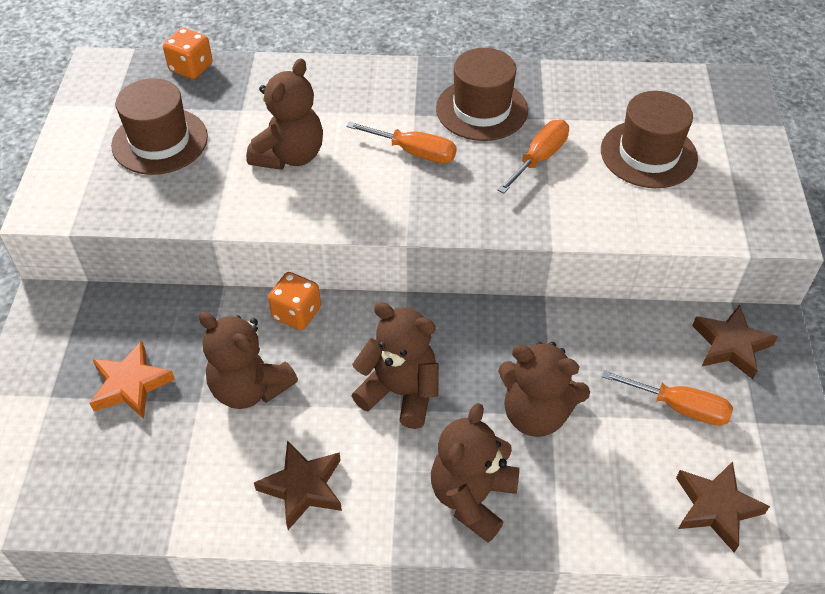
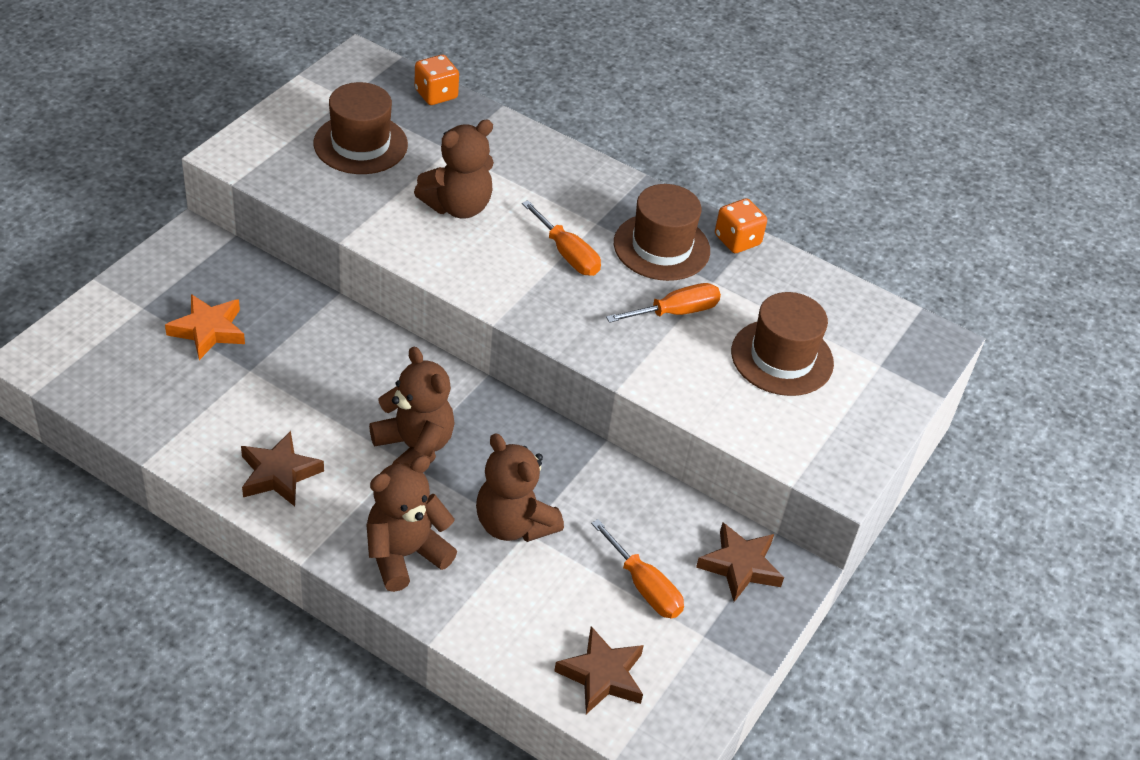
camera: 25 degrees right, 5 degrees down
brown teddy bear [199,312,298,409] -> none
orange dice [268,272,321,330] -> orange dice moved to [715,198,767,253]

